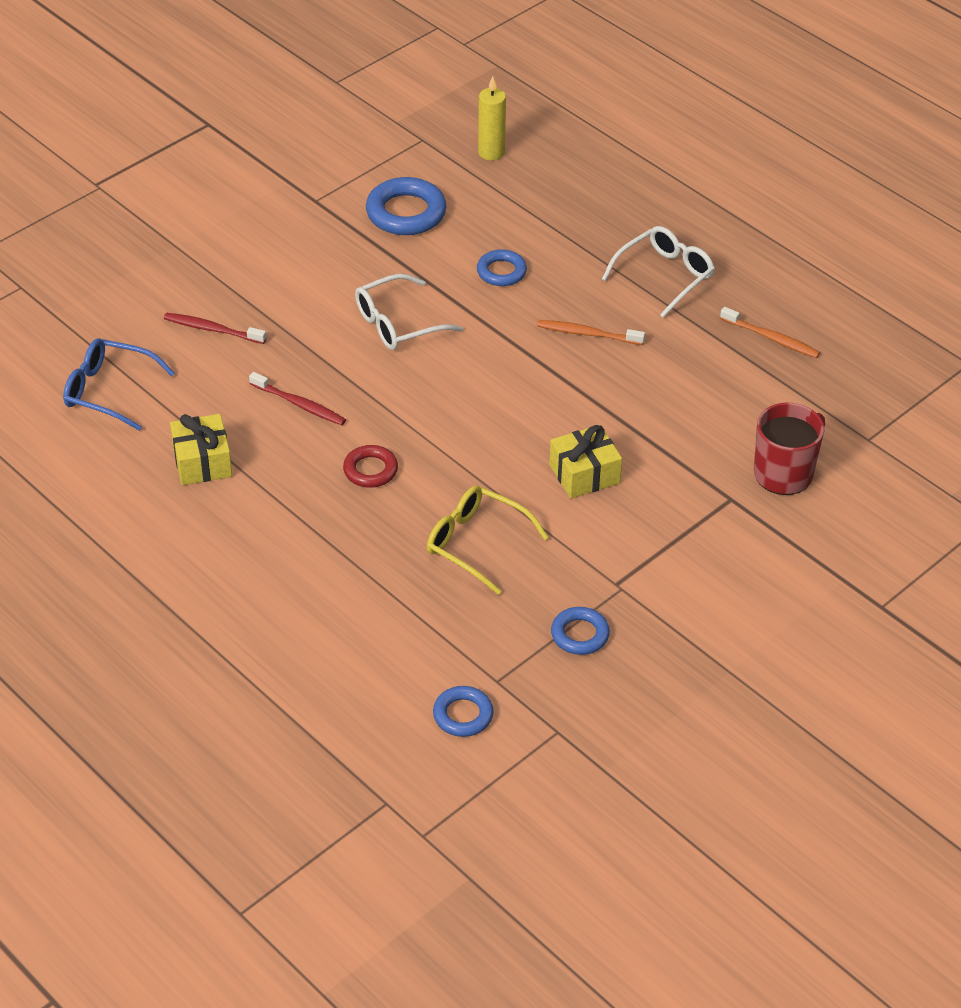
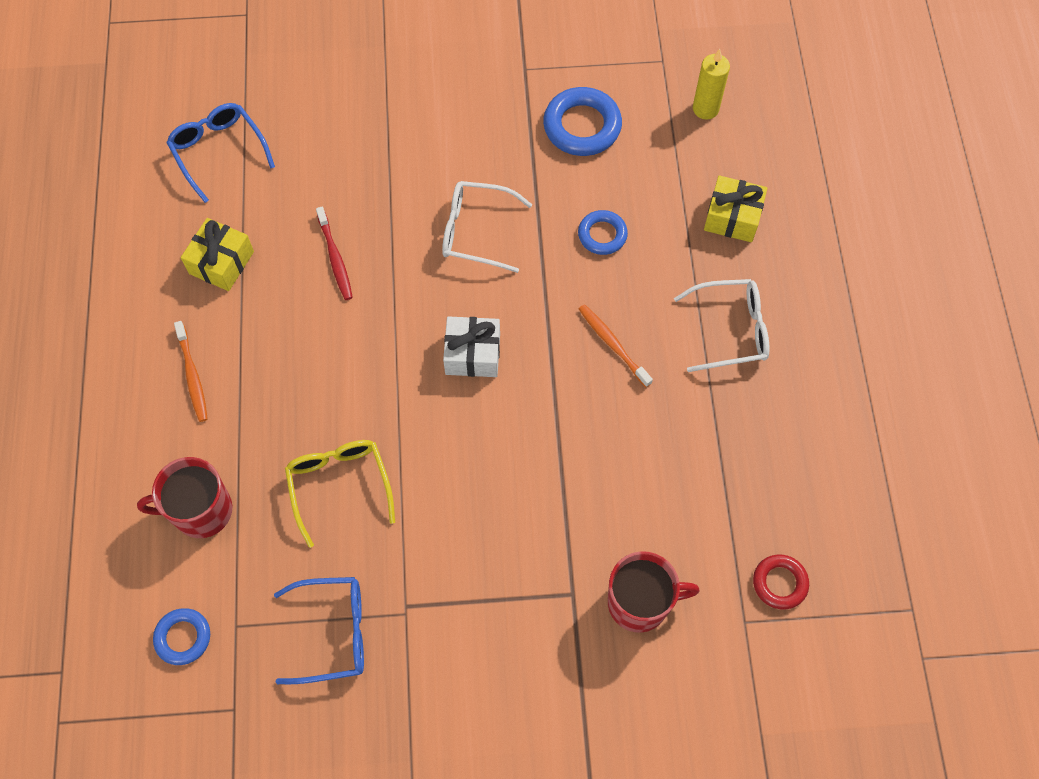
camera: 40 degrees right, 20 degrees up
red toothbrush [164,313,266,344] -> none
red ring [343,445,398,488] -> red ring moved to [753,555,809,610]
yellow gift [549,425,622,499] -> yellow gift moved to [704,175,767,242]
blue ring [551,607,610,655] -> blue glasses [274,577,364,684]
orange toothbrush [720,307,820,358] -> orange toothbrush moved to [174,321,208,422]
none -> red mug [137,457,232,538]
none -> white gift [443,316,500,377]

